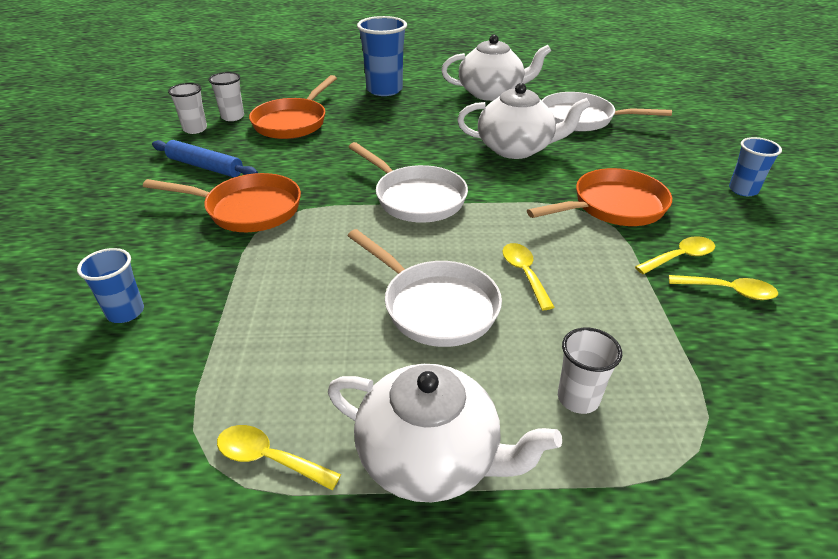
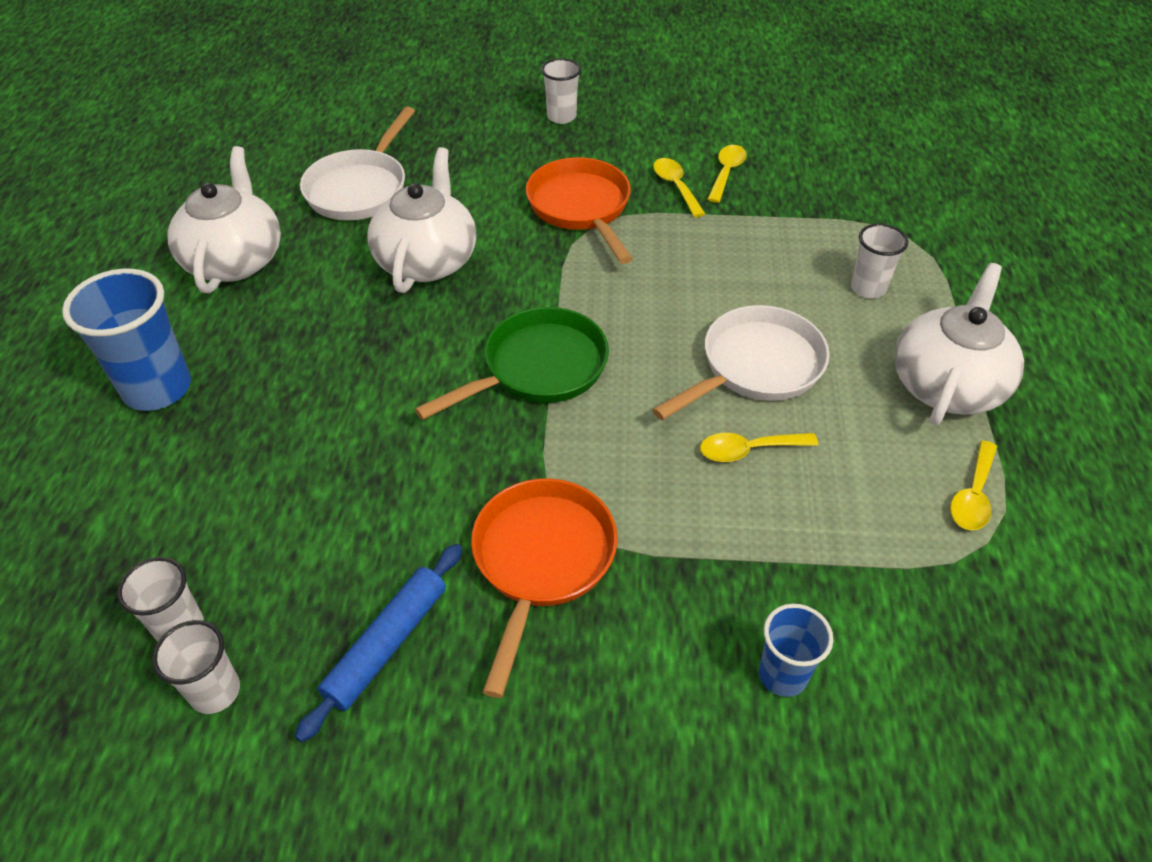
camera: 85 degrees left, 10 degrees up
orange pan [249,75,337,139] -> none
white pan [349,142,468,223] -> green pan [415,307,609,420]
yellow spoon [503,243,554,310] -> yellow spoon moved to [700,433,818,462]
blue cup [729,137,782,196] -> white cup [541,58,581,124]

